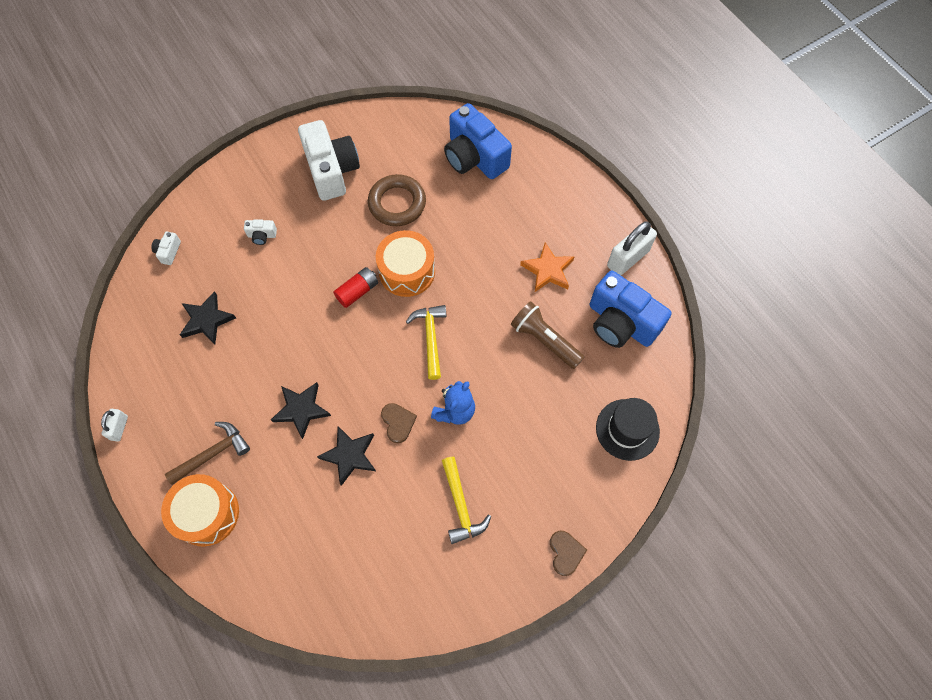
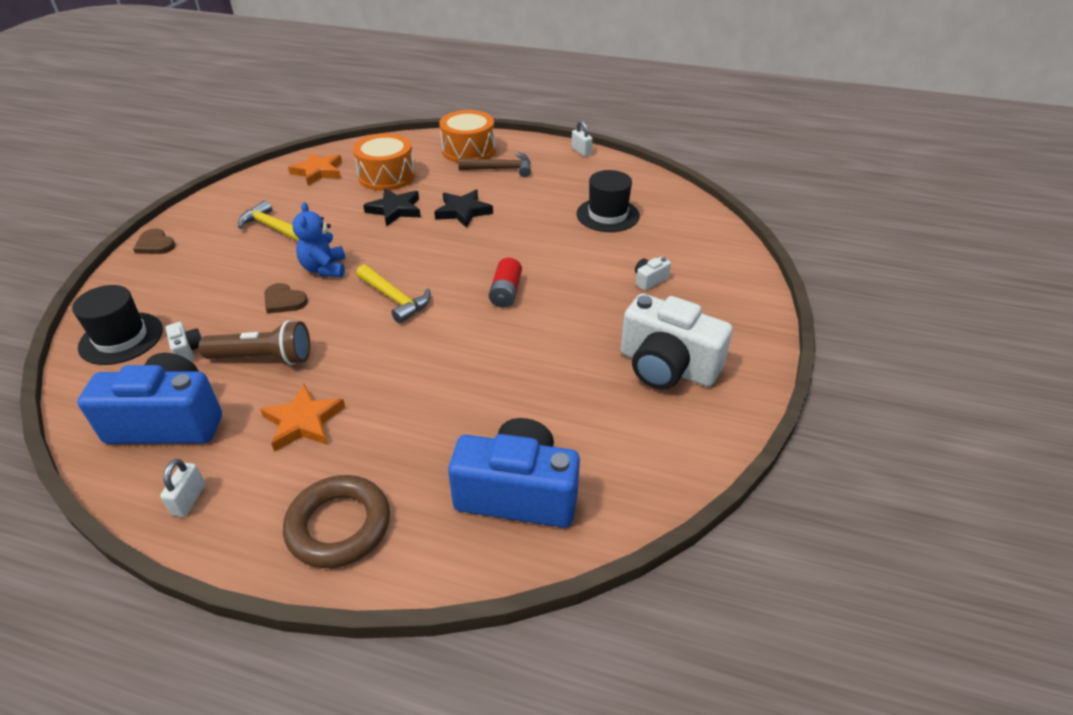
camera: 140 degrees right, 25 degrees down
white camera [151,232,181,265] -> white camera moved to [166,322,202,361]
brown hammer [165,422,250,485] -> brown hammer turned 105 degrees counterclockwise [458,152,531,177]
black star [180,291,236,345] -> black hat [577,170,640,232]
brown ring [368,174,426,226] -> brown ring moved to [283,475,390,568]
orange drum [376,230,435,297] -> orange drum moved to [353,134,415,191]
brown heart [381,403,417,443] -> brown heart moved to [264,283,308,314]
white padlock [607,221,657,275] -> white padlock [160,459,205,517], size x0.54
none -> orange star [288,153,342,186]

